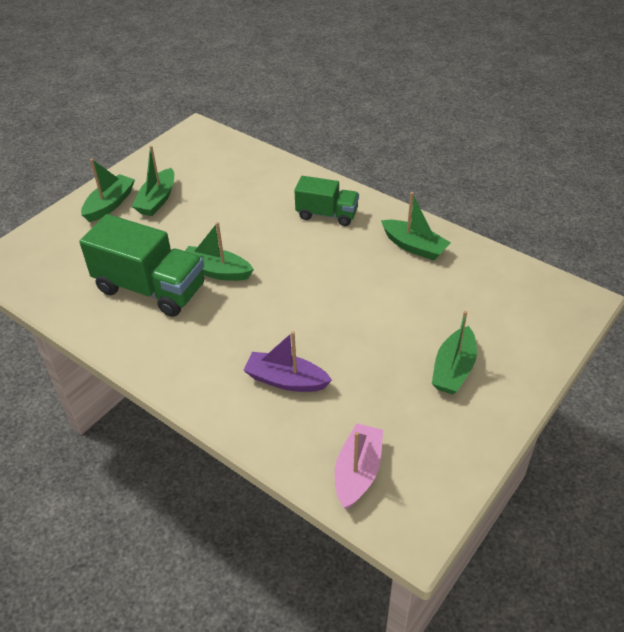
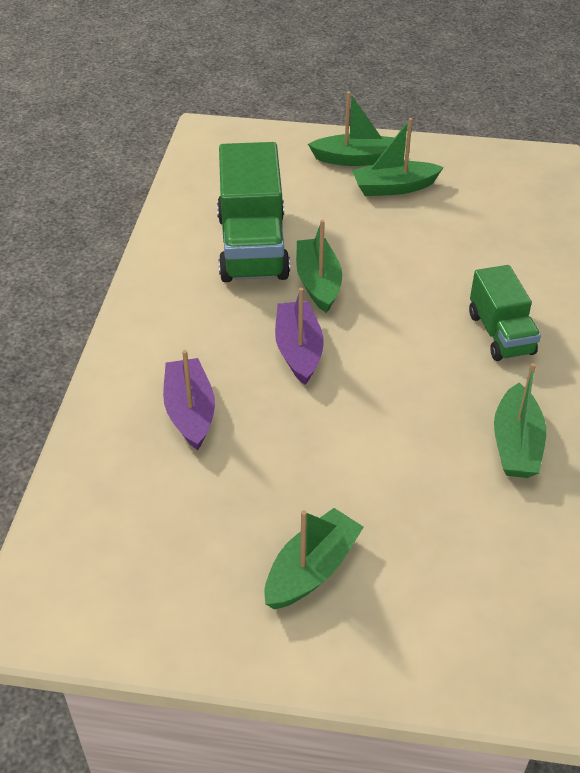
camera: 60 degrees right, 0 degrees up
pink boat [335,423,383,509] -> none
green boat [432,311,477,395] -> green boat turned 135 degrees clockwise [264,508,364,609]
none -> purple boat [275,288,324,385]

